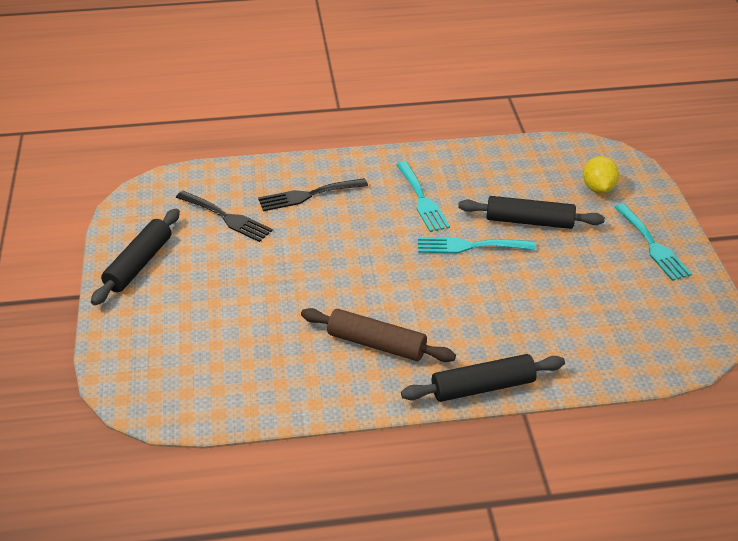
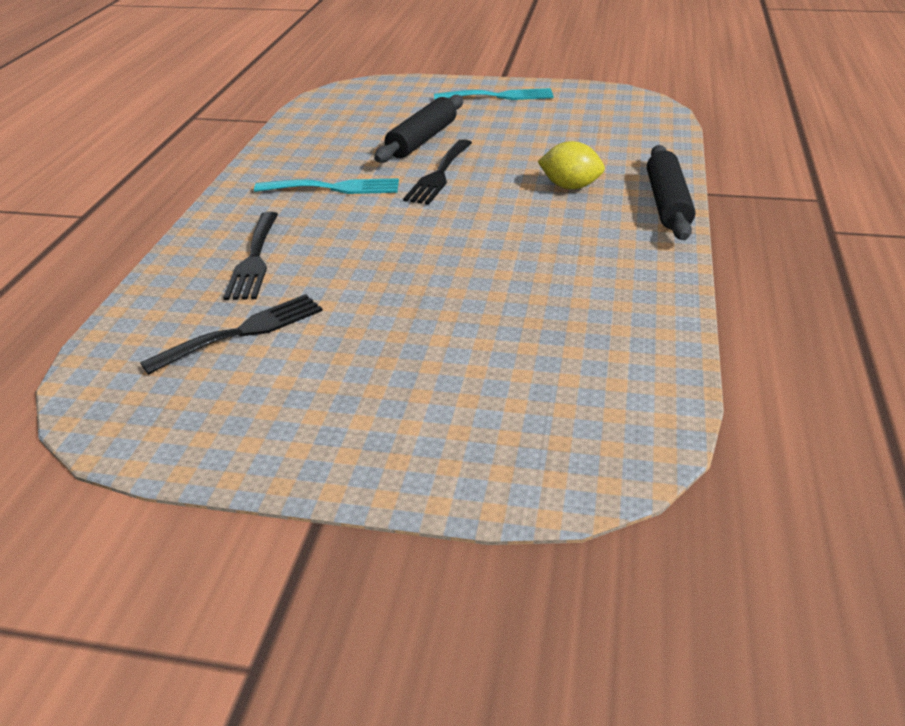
camera: 70 degrees left, 5 degrees down
black rolling pin [91,209,180,305] -> none
brown rolling pin [301,308,456,362] -> none
turquoise fork [418,237,535,253] -> black fork [403,139,472,205]
yellow lemon [583,156,619,194] -> yellow lemon moved to [538,141,605,189]

